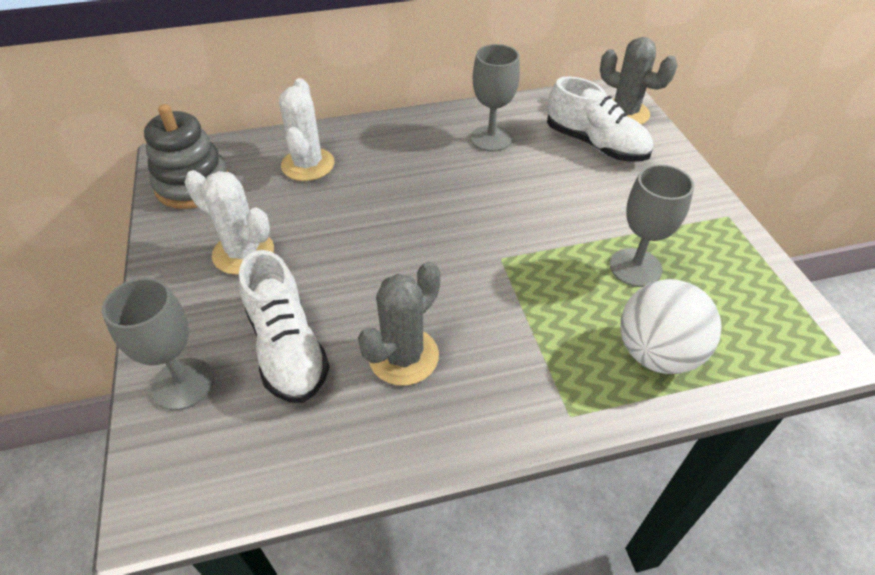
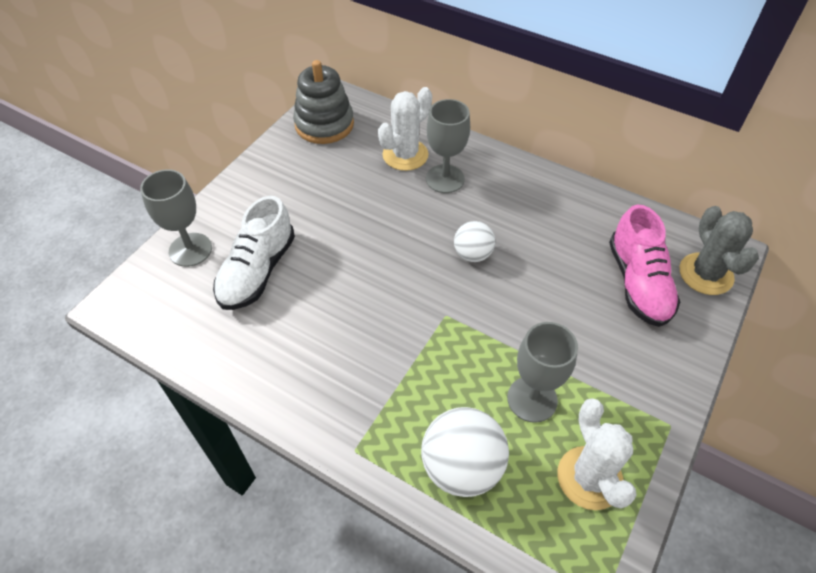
camera: 45 degrees right, 5 degrees up
white cactus [185,170,274,275] -> white cactus moved to [557,398,637,510]
grey cactus [358,262,440,386] -> none
grey goblet [470,44,520,152] -> grey goblet moved to [426,99,470,193]
white shoe [547,76,653,162] -> pink shoe [609,204,680,327]
none -> white ball [454,221,495,262]

